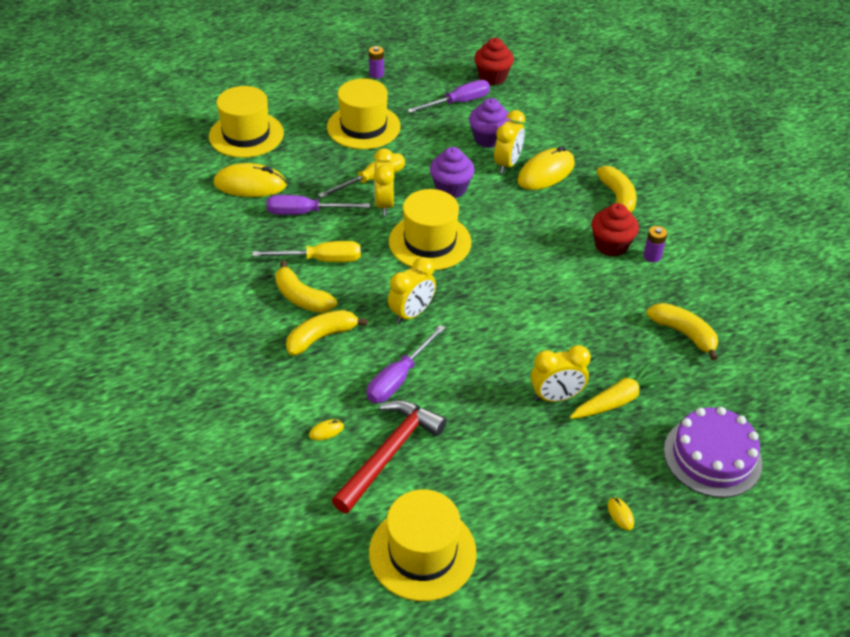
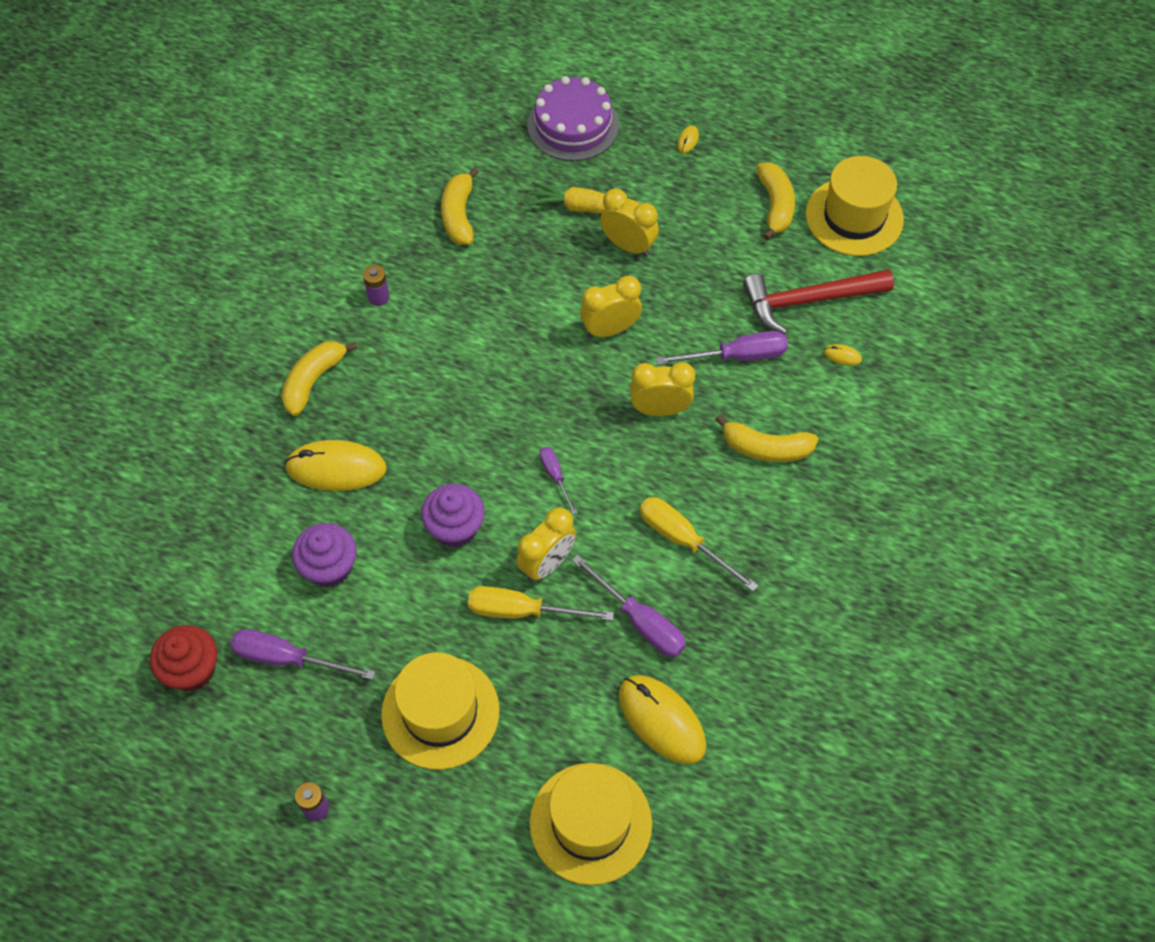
camera: 135 degrees left, 15 degrees up
yellow banana [275,260,337,313] -> yellow banana moved to [756,162,795,240]
yellow hat [389,189,471,270] -> purple screwdriver [540,447,577,515]
yellow clock [494,110,525,174] -> yellow clock moved to [580,276,642,338]
red cupcake [591,203,639,257] -> none

